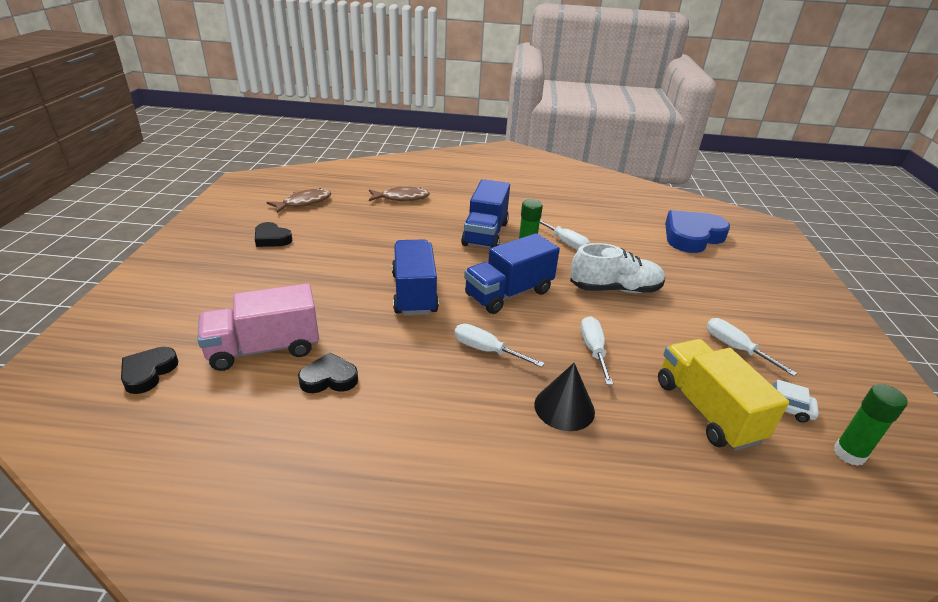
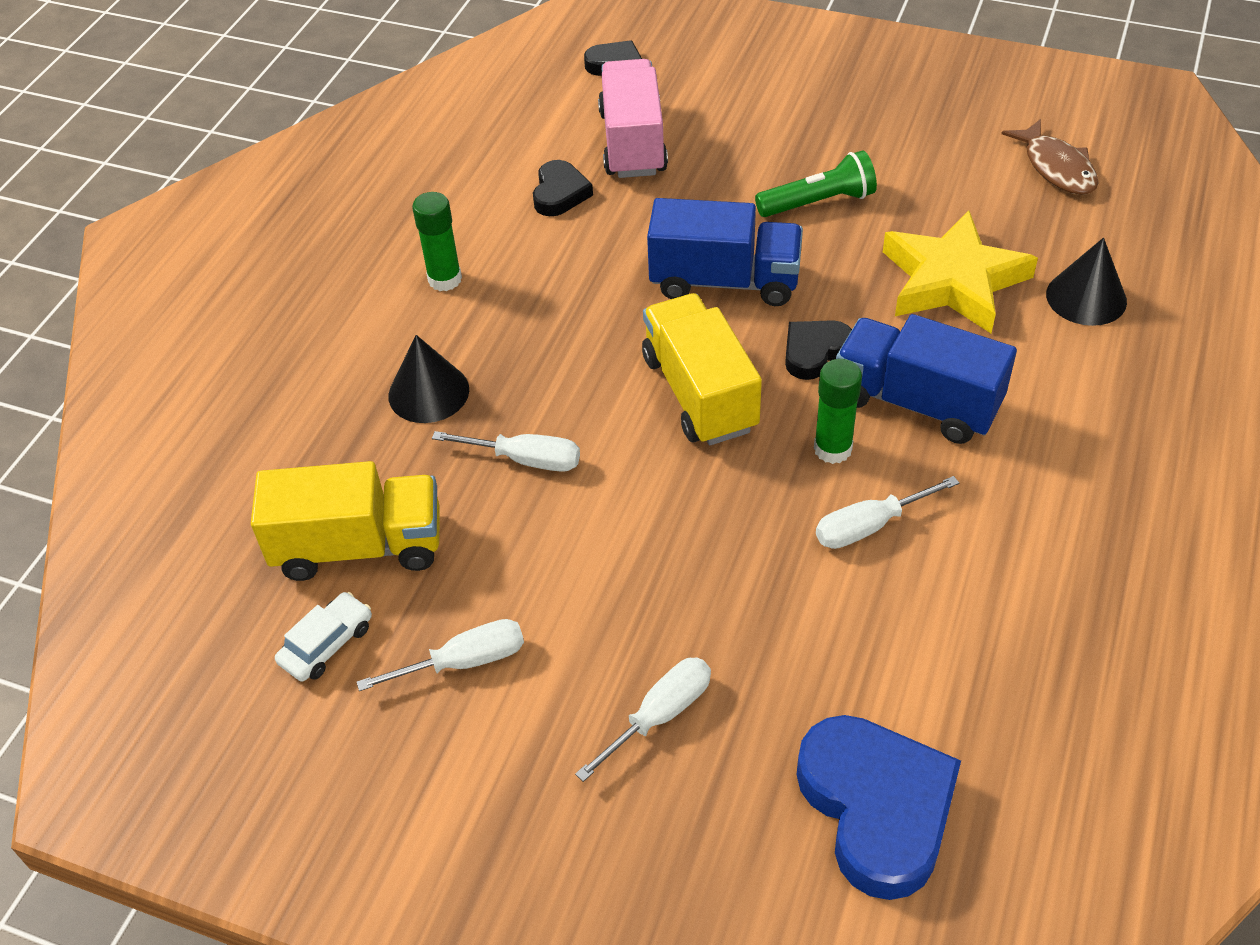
camera: 110 degrees right, 15 degrees up
black heart [255,222,292,247] -> black heart moved to [785,320,852,380]
brown fish [369,186,430,201] -> black cone [1046,238,1127,326]
white screwdriver [454,324,545,367] -> white screwdriver moved to [575,658,711,782]
blue truck [464,233,560,314] -> yellow truck [642,293,762,445]
white shoe [570,243,665,293] -> none
green glue stick [834,384,908,466] -> green glue stick moved to [412,192,462,291]
none -> green flashlight [755,150,877,217]
none -> yellow star [883,210,1038,333]

